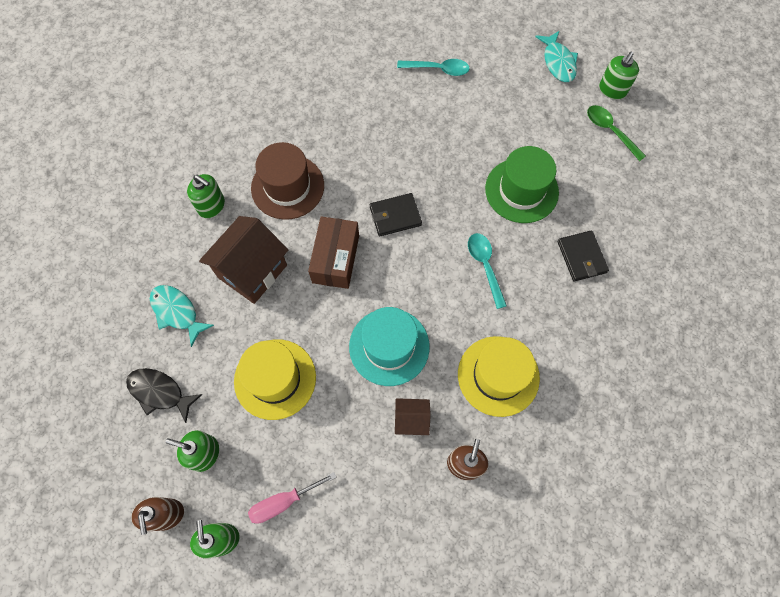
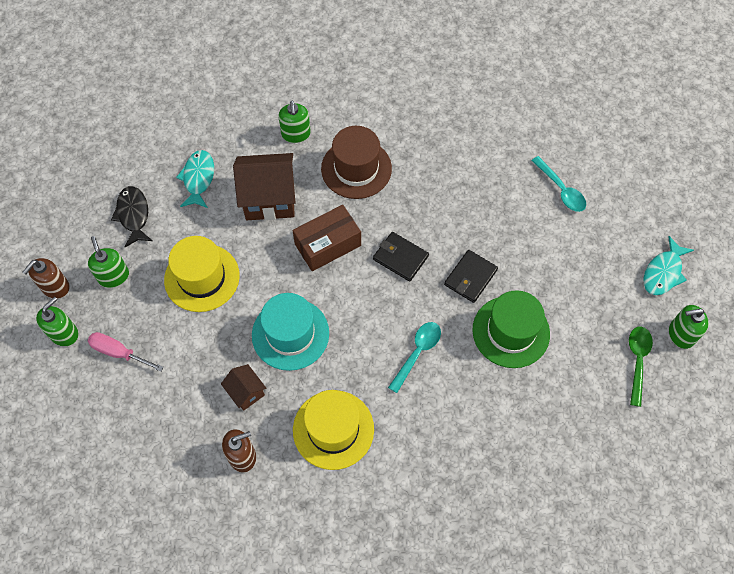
camera: 50 degrees right, 5 degrees down
black wallet [558,230,609,282] -> black wallet moved to [444,250,498,303]

